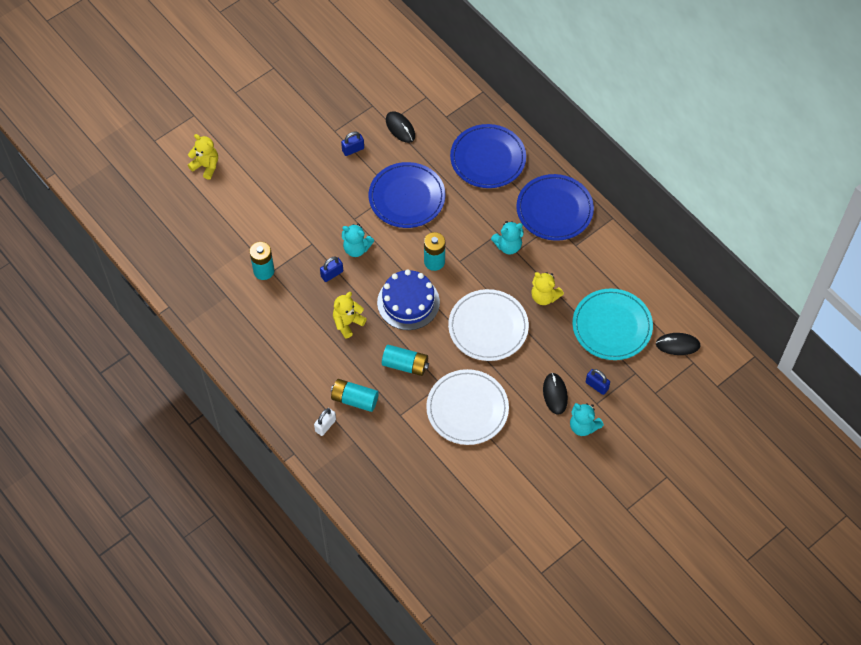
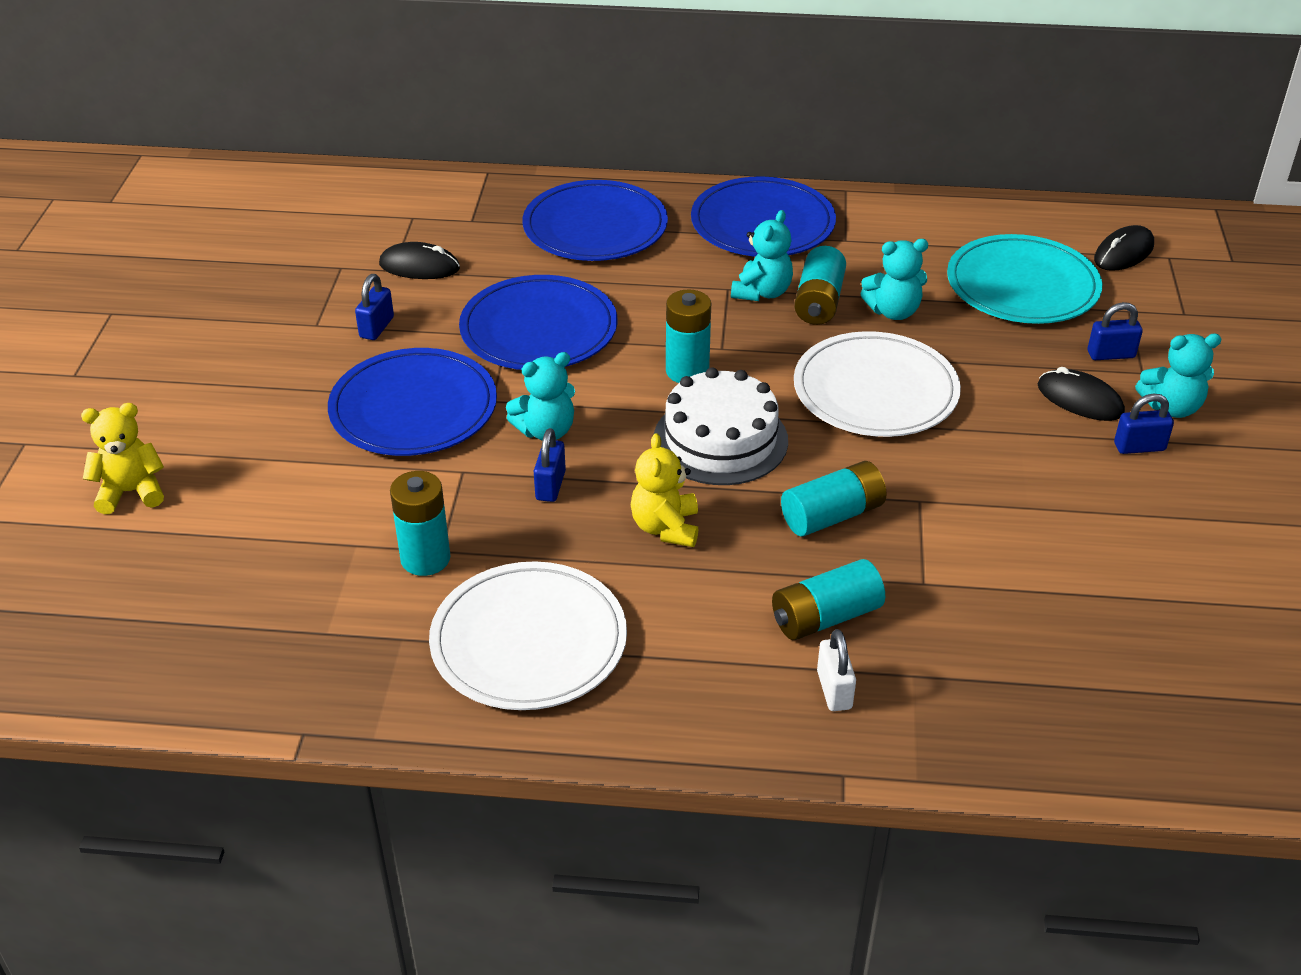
camera: 45 degrees left, 20 degrees down
blue cake [377,270,440,330] -> white cake [654,367,788,485]
white plate [426,369,509,445] -> white plate moved to [429,561,627,710]
yellow teddy bear [531,272,564,305] -> turquoise teddy bear [860,239,928,320]
none -> blue plate [328,348,497,456]
none -> turquoise battery [794,246,846,325]
none -> blue padlock [1114,394,1174,454]

